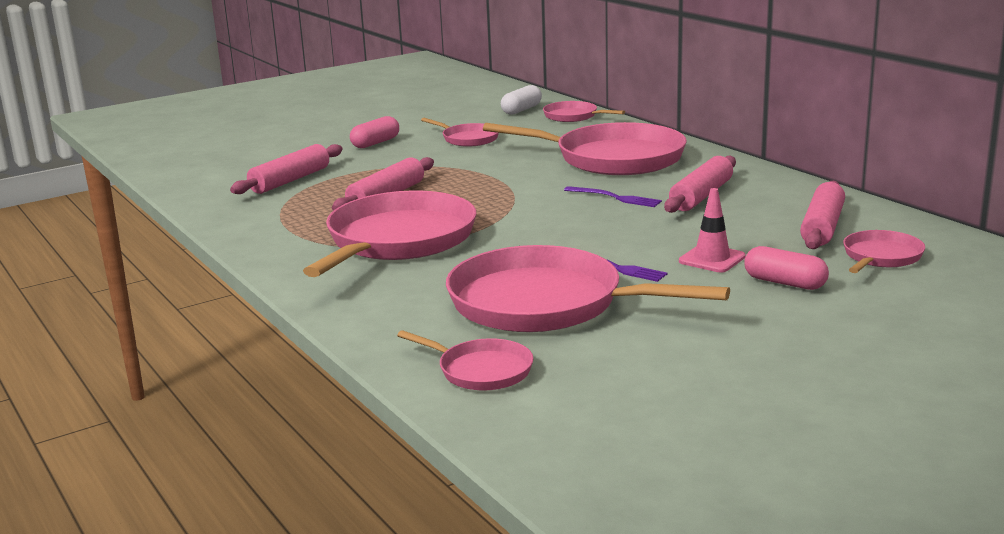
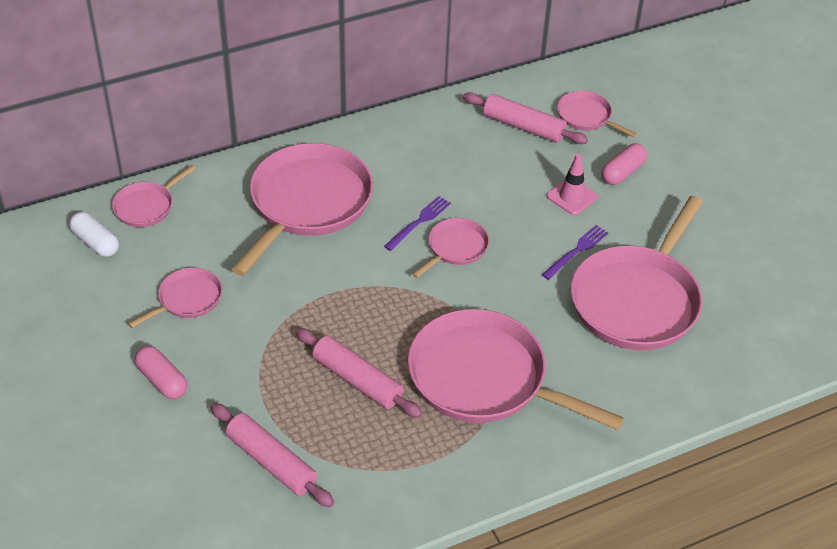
camera: 85 degrees left, 25 degrees up
pink pan [397,330,534,391] -> pink pan moved to [412,218,489,278]
pink rolling pin [664,156,736,213] -> none

